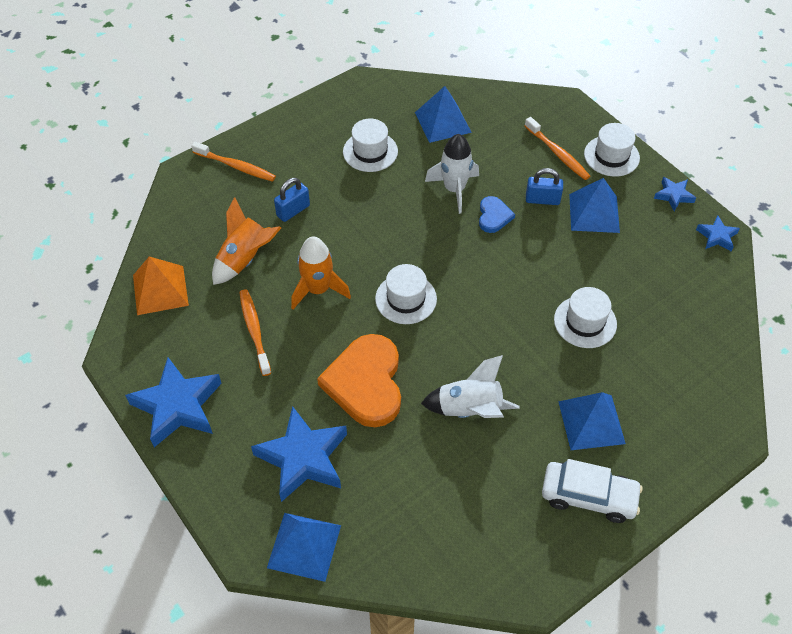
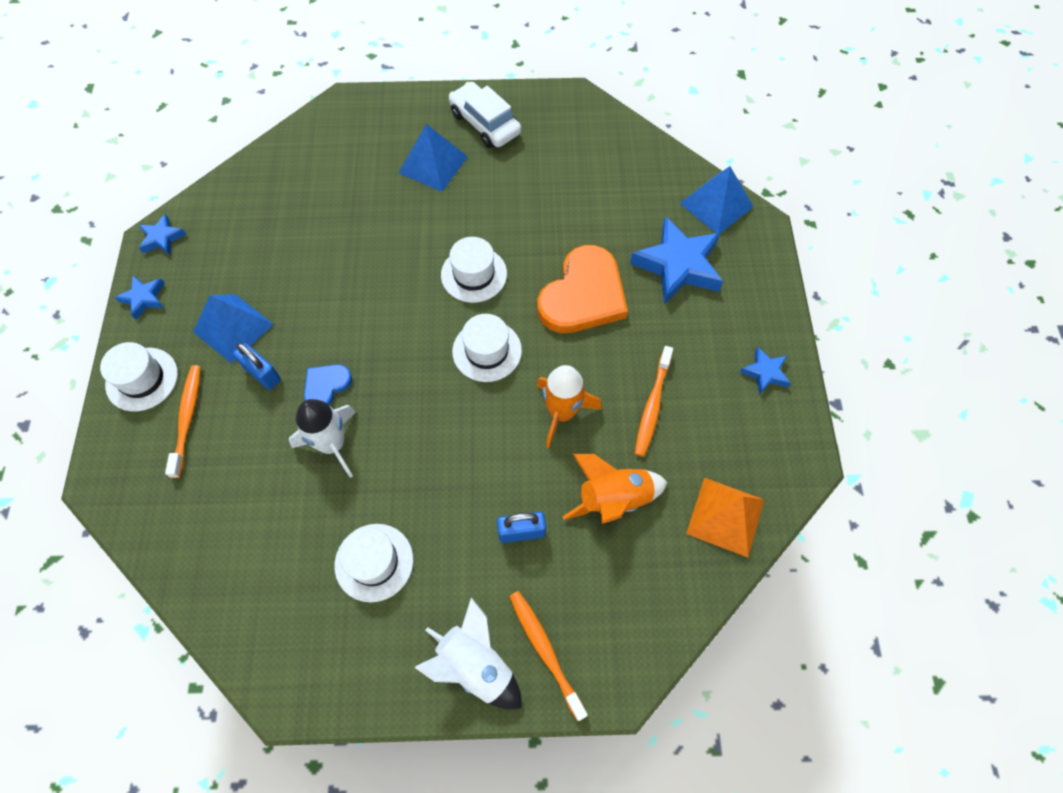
camera: 145 degrees left, 10 degrees up
blue star [125,357,222,447] -> blue star [740,347,791,395], size x0.50
blue pyramid [415,86,472,143] -> none
white rocket [421,355,520,418] -> white rocket moved to [414,597,522,709]
white hat [554,287,617,348] -> white hat moved to [441,237,507,303]

